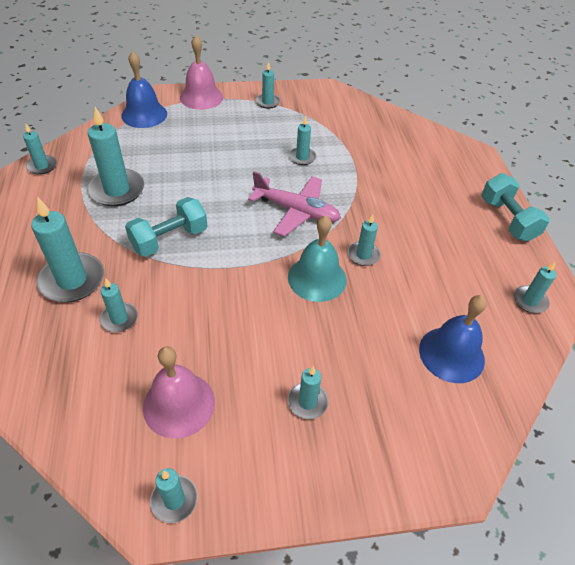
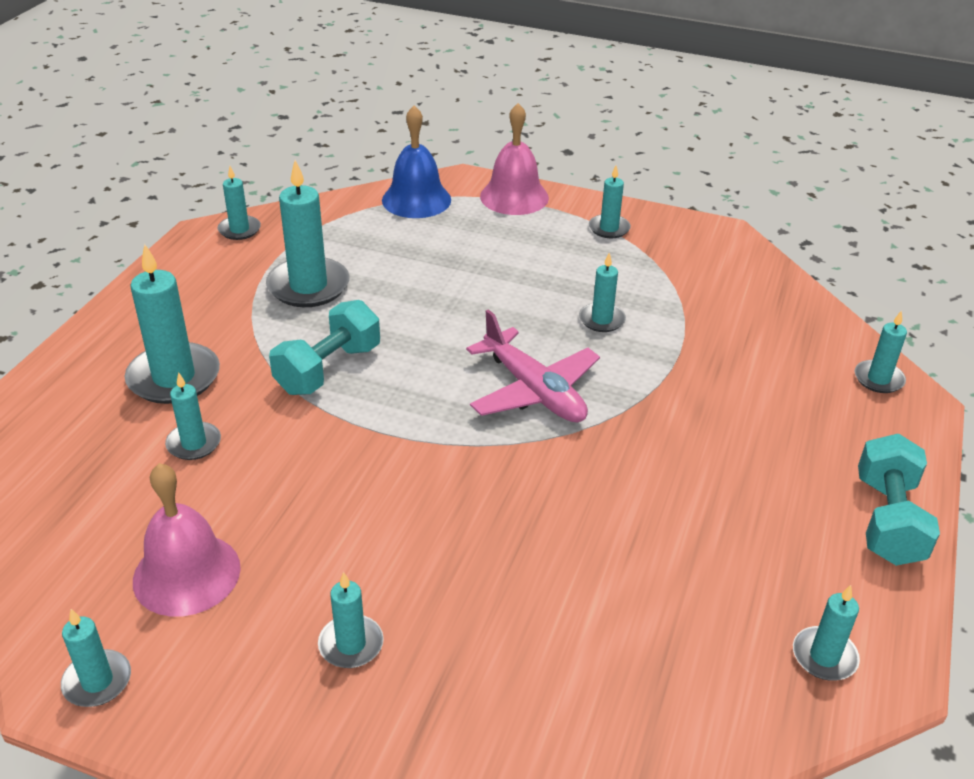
camera: 30 degrees right, 10 degrees down
turquoise dumbbell [125,197,207,257] -> turquoise dumbbell turned 45 degrees counterclockwise [269,300,380,395]
turquoise bell [288,215,347,302] -> none
turquoise candle [348,214,381,266] -> turquoise candle moved to [854,310,907,393]
blue bell [419,295,487,383] -> none

